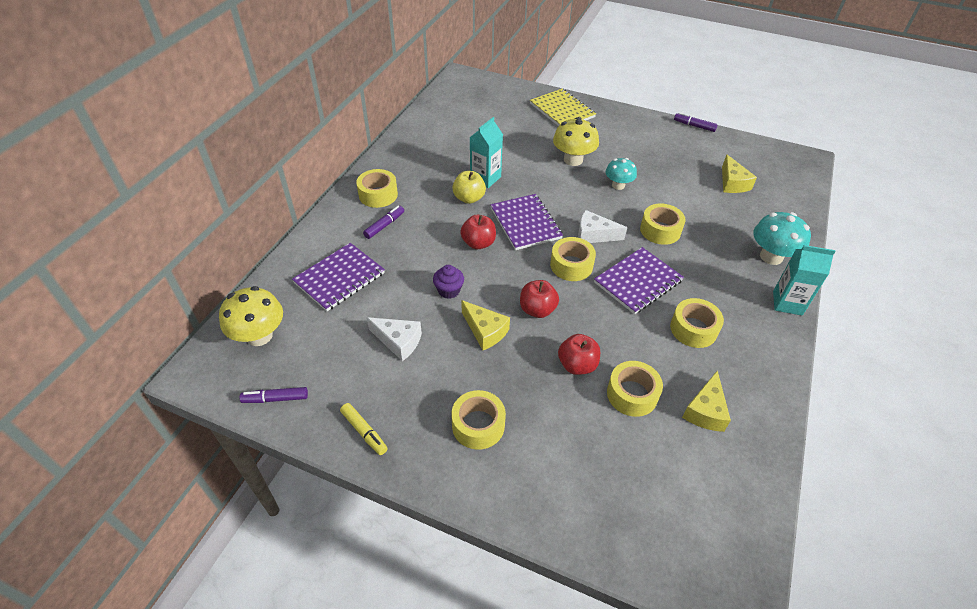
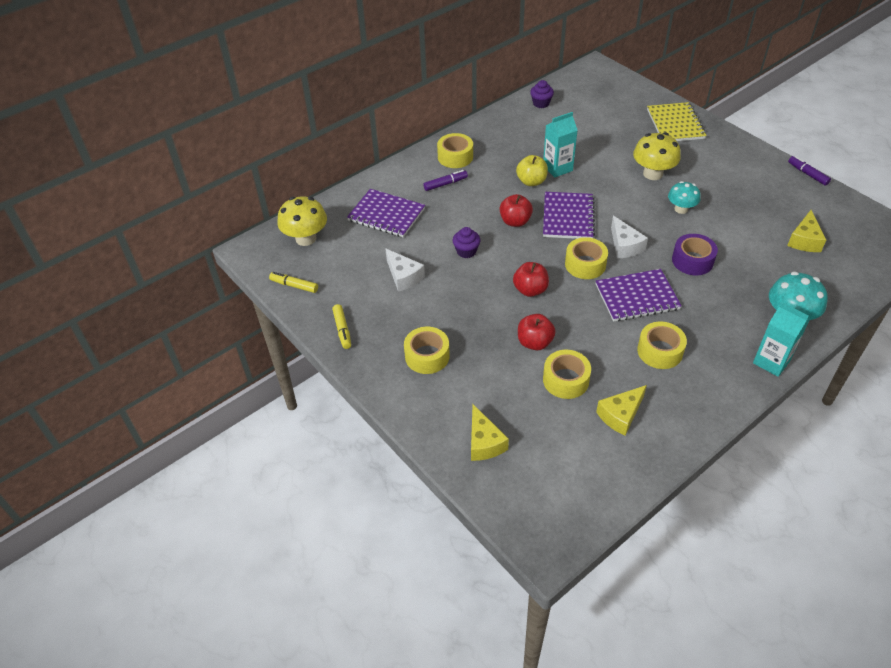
camera: 30 degrees right, 0 degrees up
purple marker [239,387,308,403] -> yellow marker [269,272,318,293]
purple notebook [292,243,385,311] -> purple notebook turned 45 degrees clockwise [347,189,425,237]
yellow cheese [461,300,510,350] -> yellow cheese moved to [471,404,509,461]
white cheese [578,210,627,243] -> white cheese turned 150 degrees counterclockwise [611,216,648,259]
yellow tape [640,203,686,245] -> purple tape [672,234,718,275]
none -> purple cupcake [530,80,554,108]

